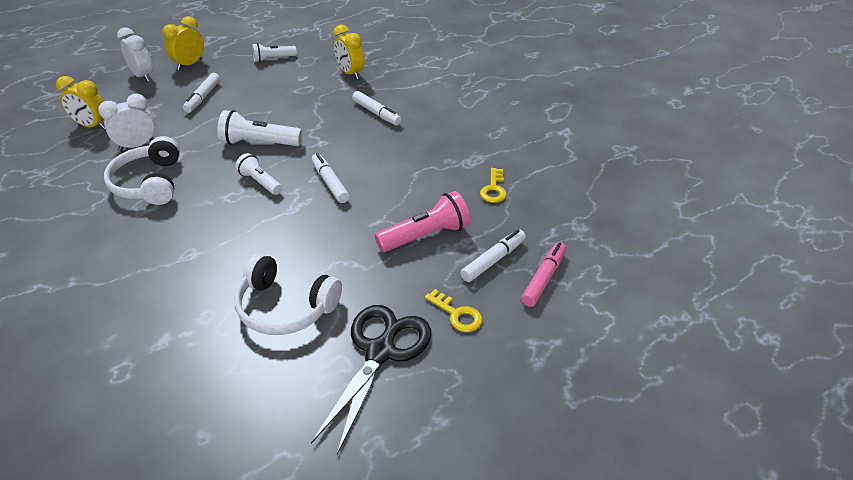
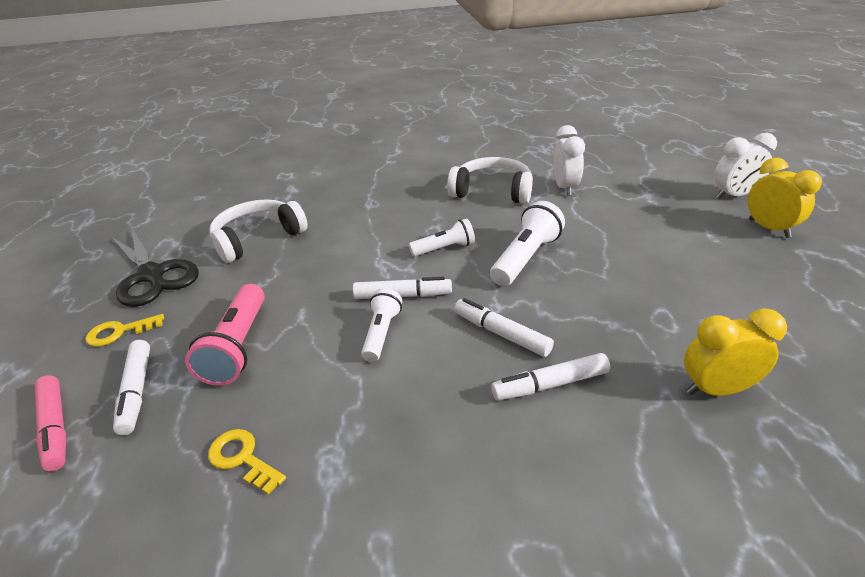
camera: 120 degrees right, 5 degrees down
yellow clock [56,76,105,129] -> none
white marker [183,73,220,113] -> white marker moved to [454,298,554,357]
white flashlight [252,43,297,62] -> white flashlight moved to [361,288,402,362]

